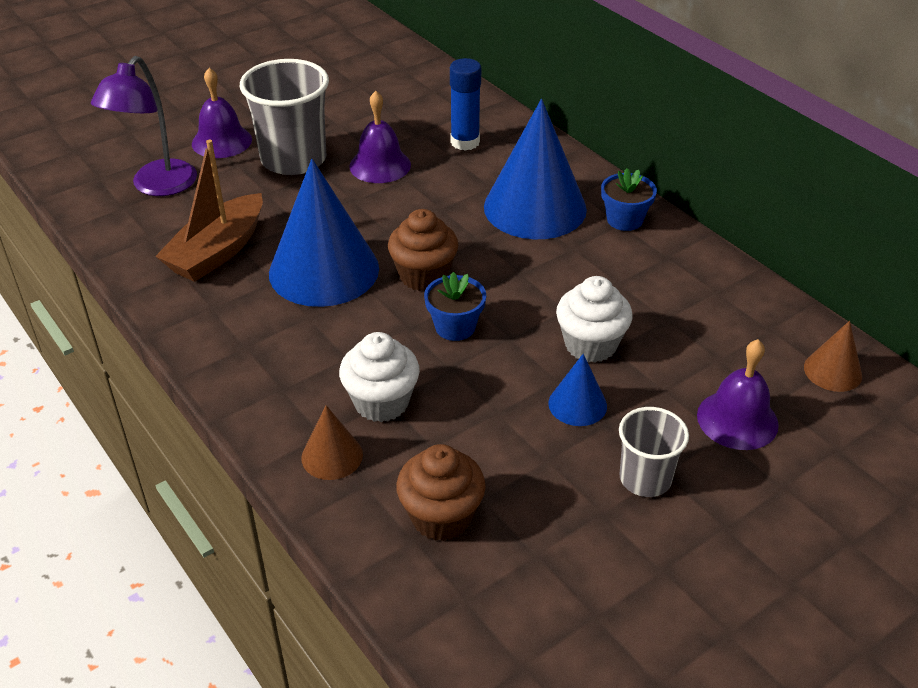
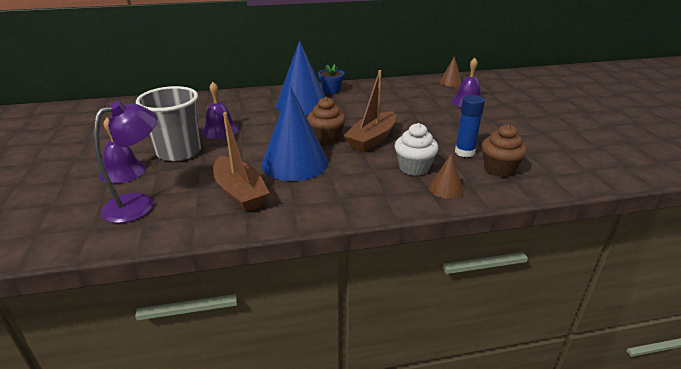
camera: 65 degrees left, 10 degrees down
purple lamp [91,56,197,196] -> purple lamp turned 90 degrees counterclockwise [94,101,157,223]
blue flower pot [424,272,486,341] -> brown boat [344,70,396,152]
blue glue stick [450,58,481,151] -> blue glue stick moved to [455,95,485,157]
blue cone [548,354,607,426] -> none
white cupcake [556,276,633,363] -> none
grey cup [619,407,689,497] -> none

